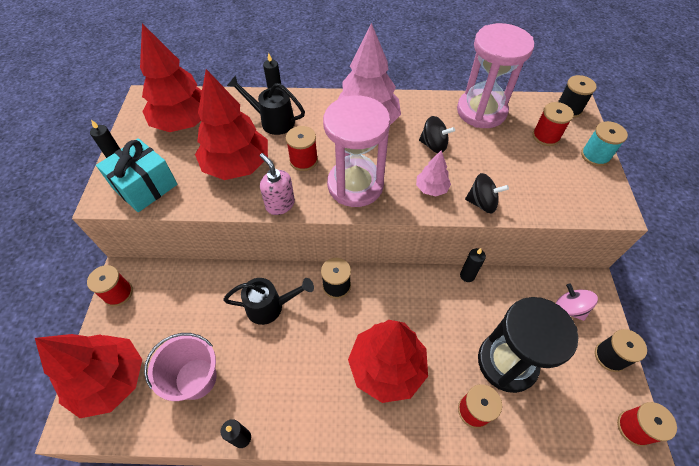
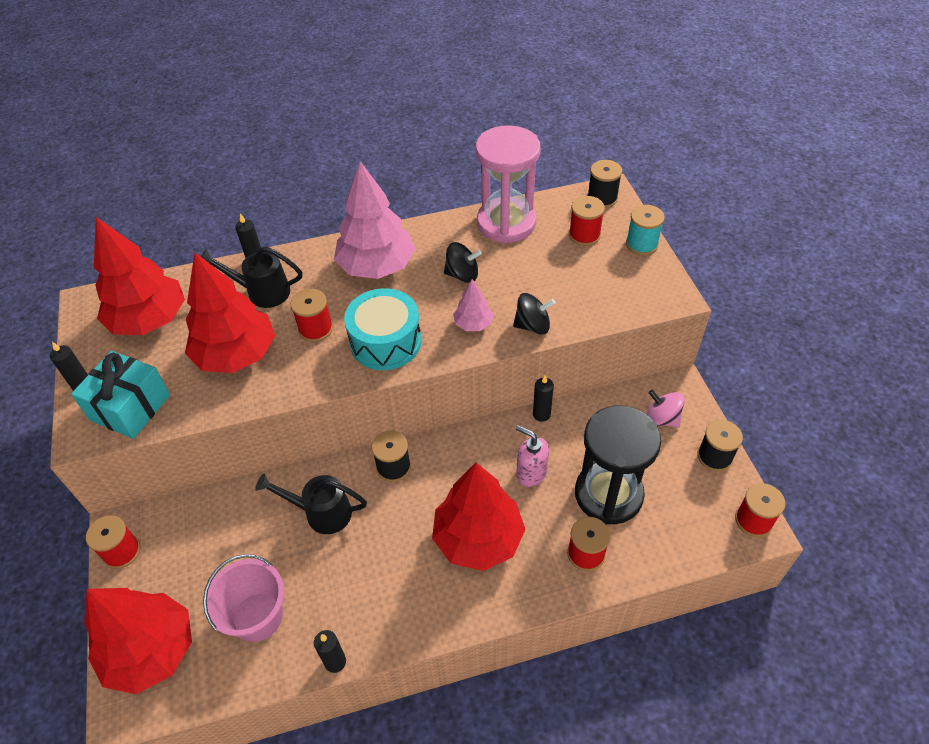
camera: 15 degrees left, 5 degrees down
black watering can [223,278,314,325] -> black watering can turned 150 degrees counterclockwise [255,473,367,534]
pink soap dispenser [260,153,295,215] -> pink soap dispenser moved to [516,425,549,487]
pink hourglass [323,95,390,207] -> turquoise drum [344,288,422,370]

